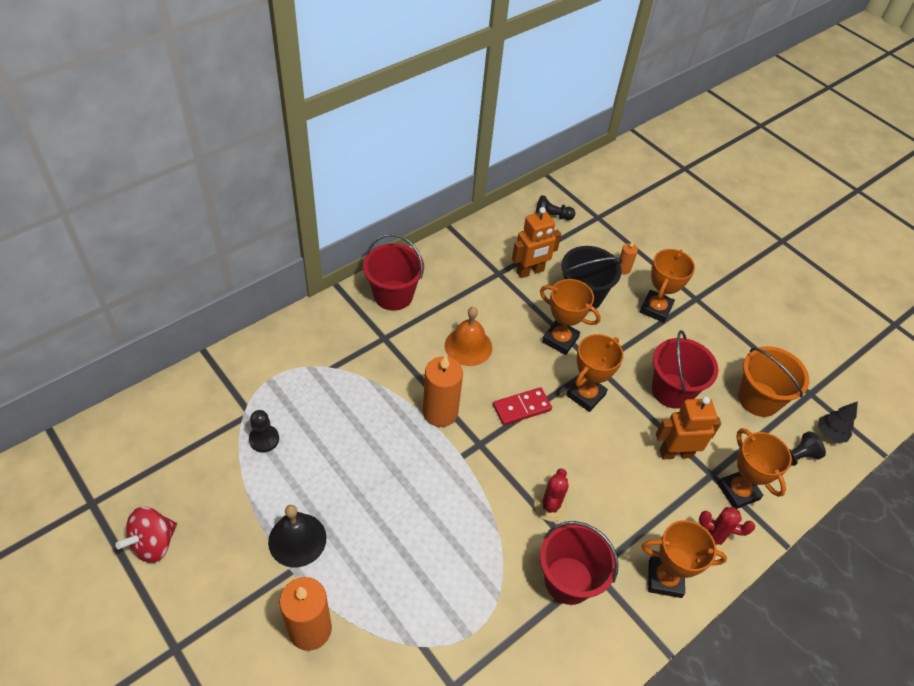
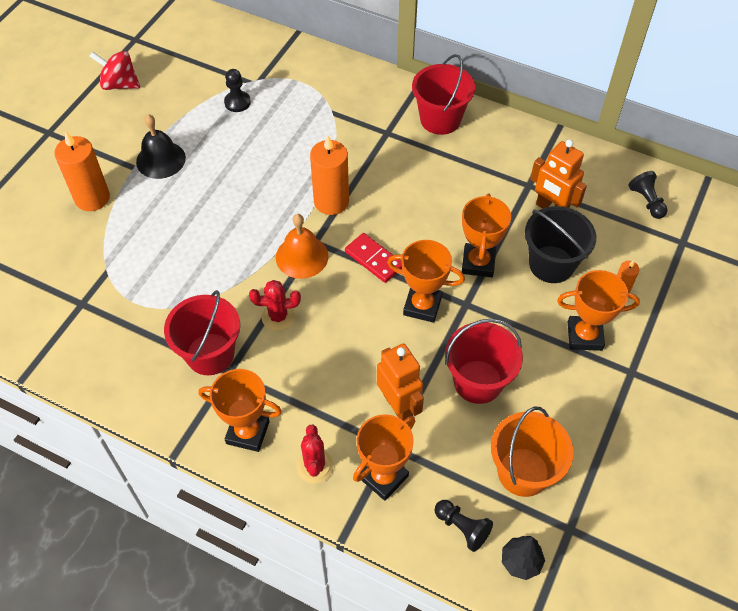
camera: 70 degrees right, 5 degrees up
orange bell [445,307,492,366] -> orange bell moved to [276,214,328,279]
orange trophy [642,520,727,598] -> orange trophy turned 60 degrees counterclockwise [199,369,282,452]

